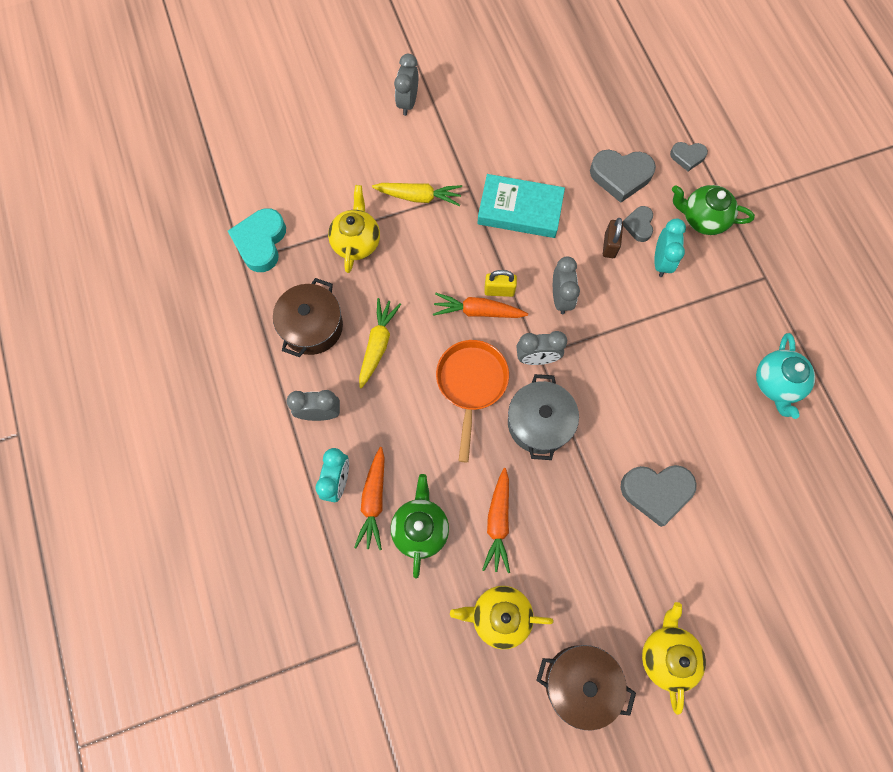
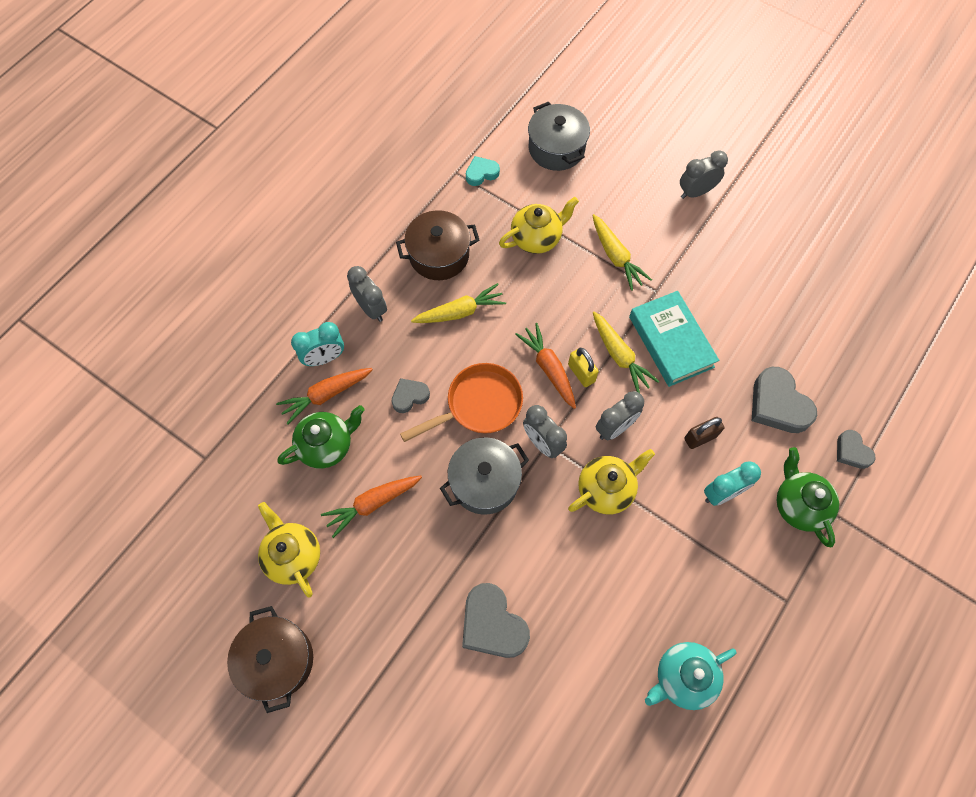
camera: 55 degrees right, 5 degrees down
turquoise heart [228,208,286,272] -> turquoise heart [466,156,500,186], size x0.57
grey heart [623,206,653,242] -> grey heart moved to [391,378,430,413]
yellow teapot [642,602,706,715] -> yellow teapot moved to [568,449,655,515]
none -> grey pot [528,102,590,171]
none -> yellow carrot [593,312,659,393]

